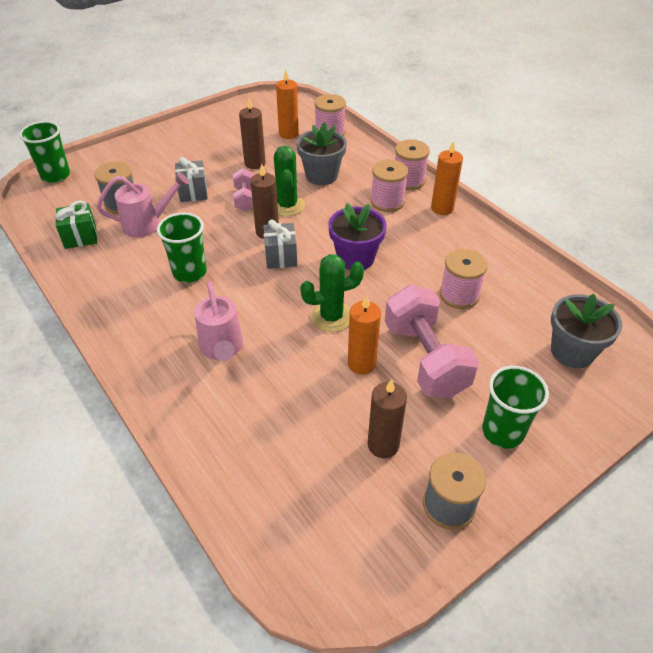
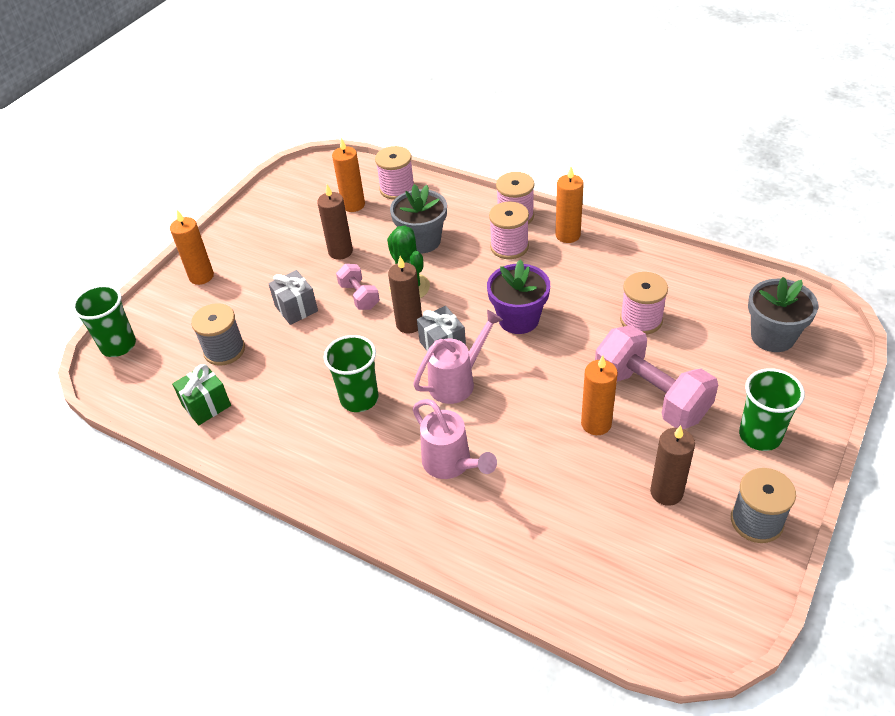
camera: 20 degrees left, 0 degrees up
pink watering can [97,172,189,238] -> pink watering can moved to [413,310,503,404]
green cactus [300,254,364,332] -> none
none -> orange candle [170,210,214,285]

